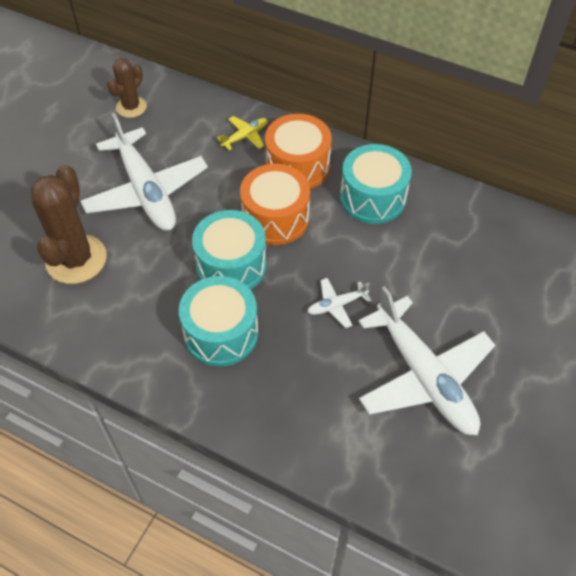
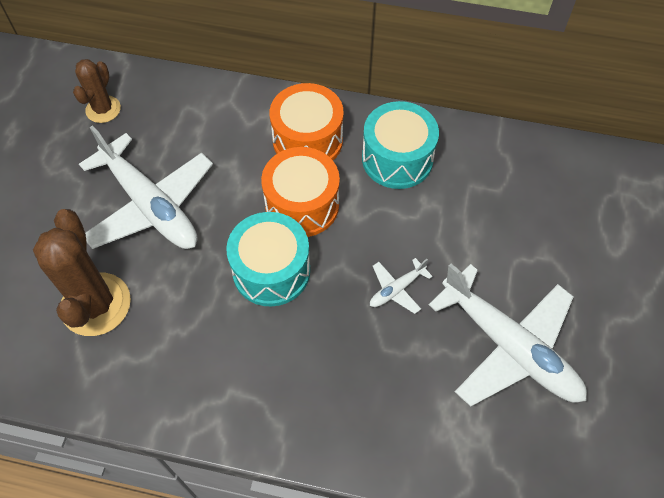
camera: 15 degrees left, 5 degrees up
turquoise drum [179,276,258,367] -> none
yellow plane [217,116,267,150] -> none

